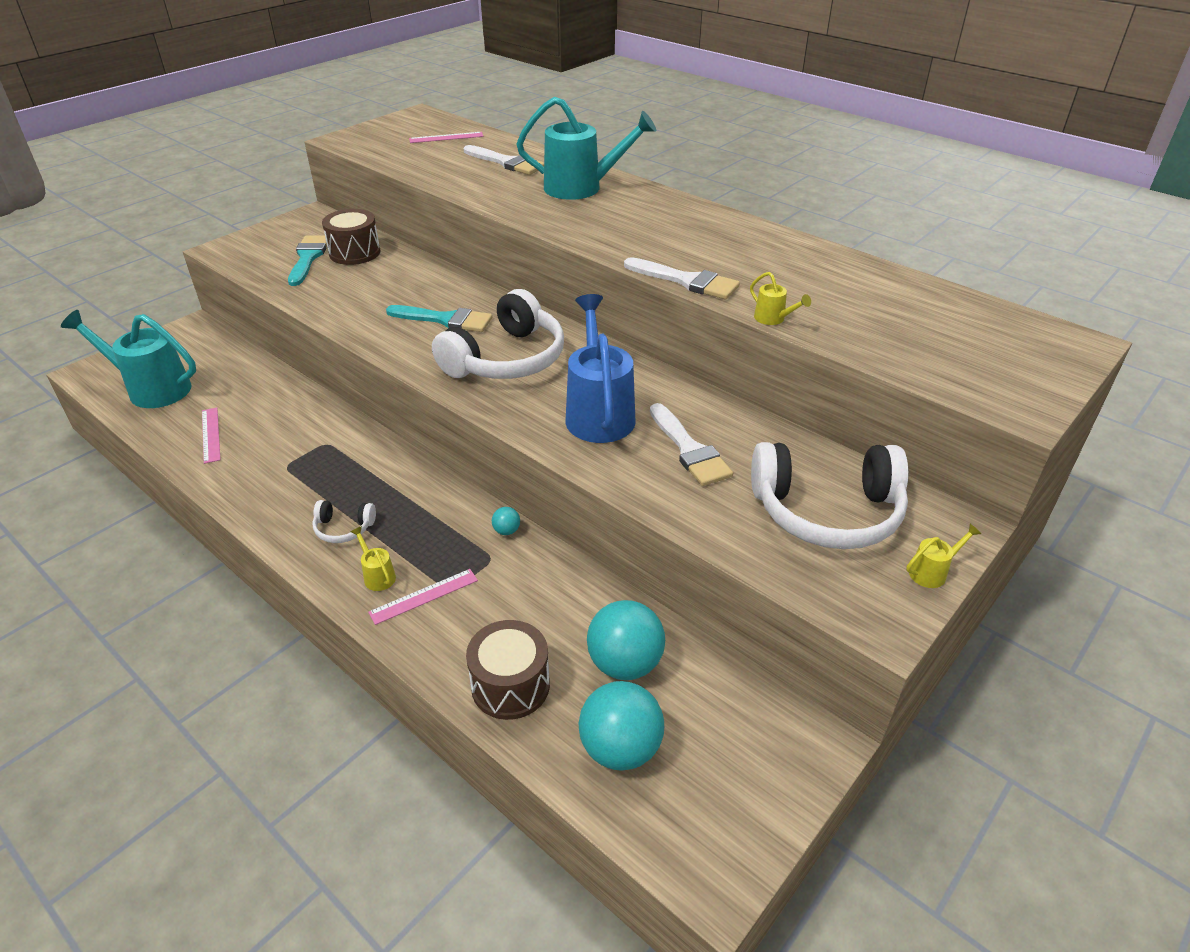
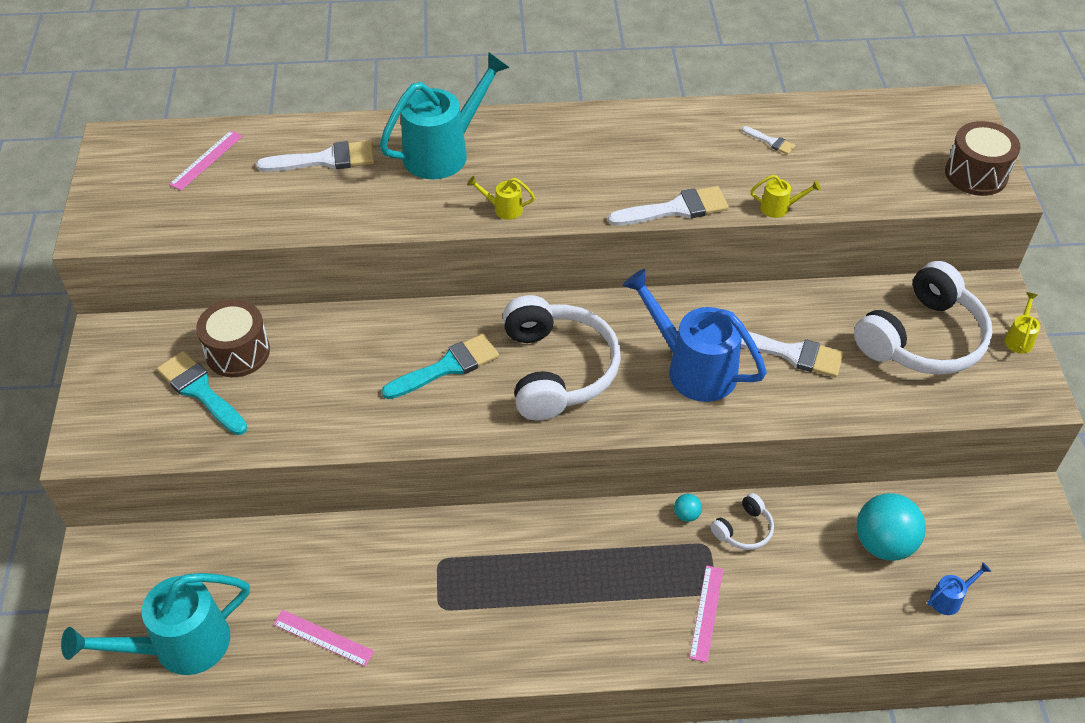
camera: 45 degrees left, 10 degrees up
white headphones [312,500,376,543] -> white headphones moved to [710,493,774,550]
yellow watering can [350,526,396,591] -> yellow watering can moved to [467,176,535,220]
brown drum [466,620,550,720] -> brown drum moved to [945,121,1021,196]
turquoise ball [578,681,664,771] -> blue watering can [927,562,991,615]
none -> white brush [742,126,795,155]

